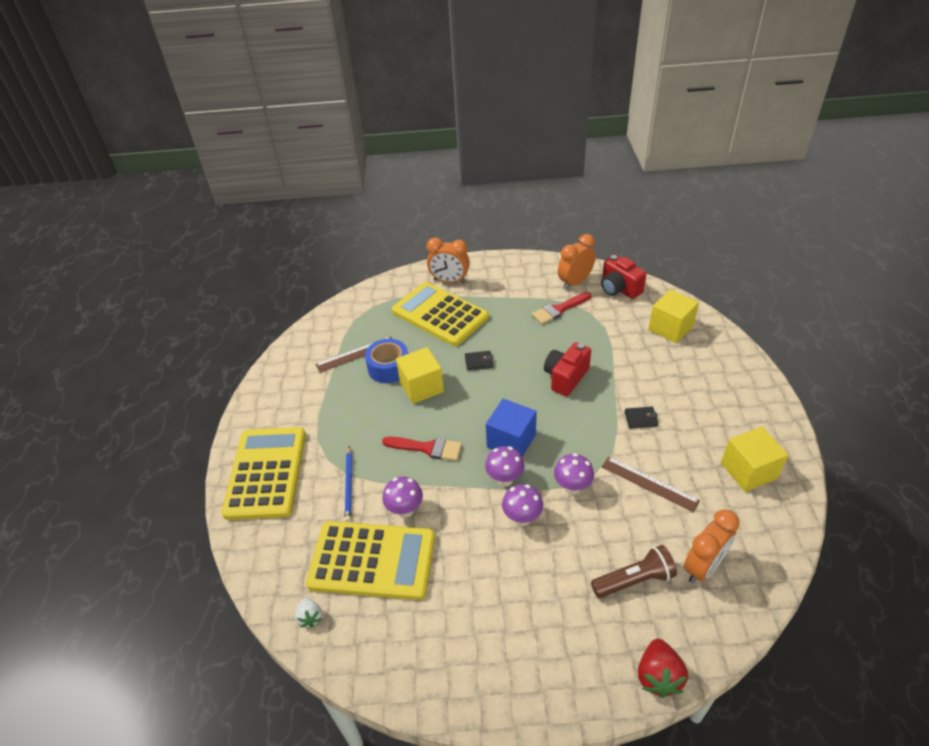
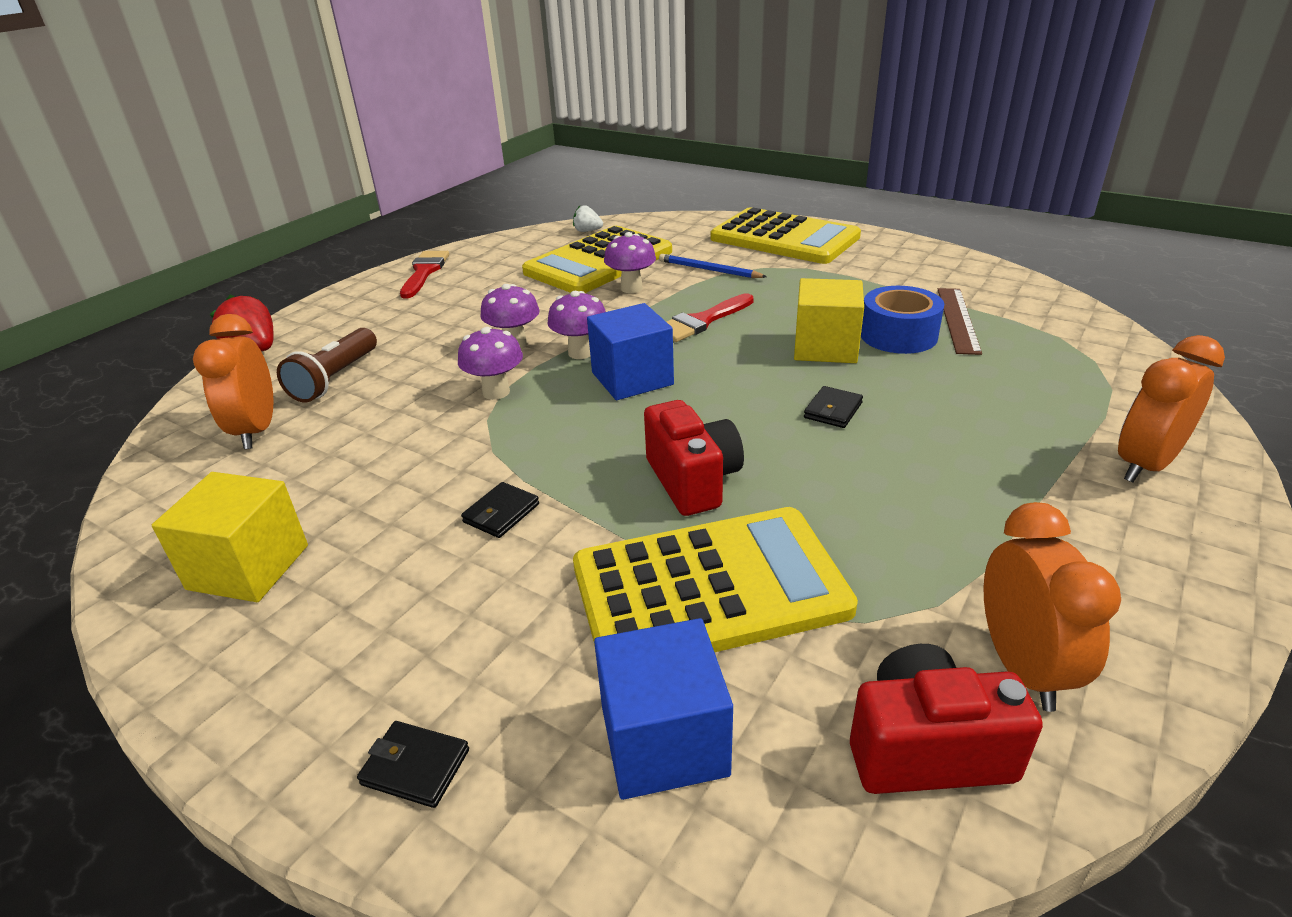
camera: 125 degrees right, 10 degrees down
yellow calculator [392,282,489,346] -> yellow calculator moved to [573,507,858,652]
red brush [532,292,591,324] -> red brush moved to [400,251,449,299]
brown ruler [602,457,700,512] -> none
yellow cube [648,289,699,343] -> blue cube [594,618,733,800]
none -> black wallet [357,721,469,808]

